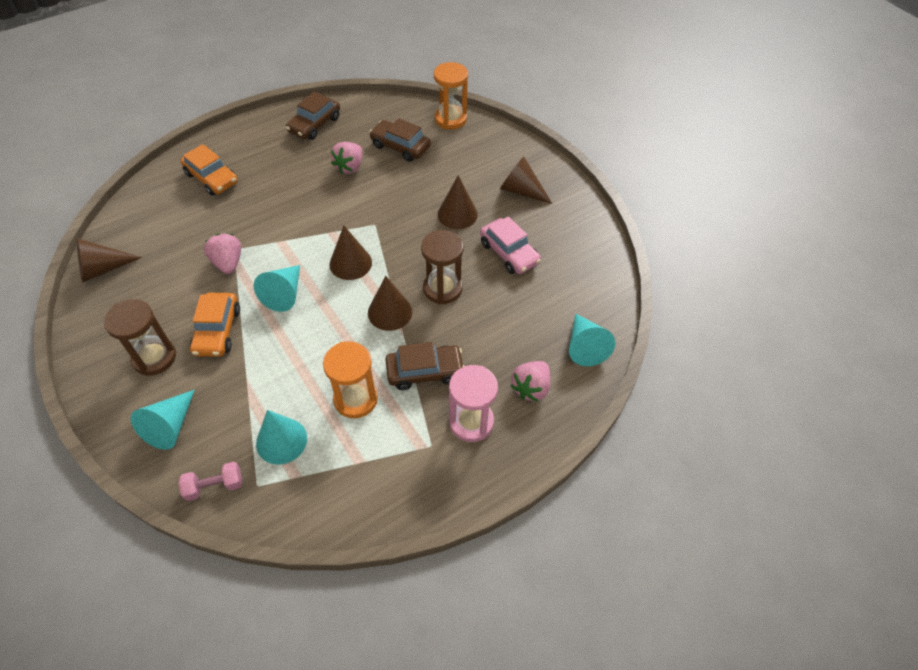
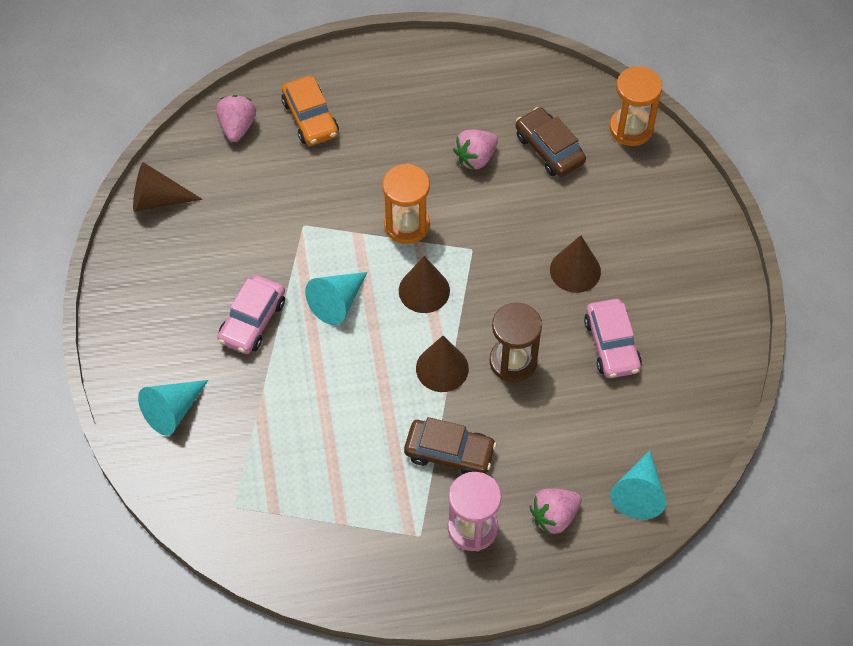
camera: 25 degrees right, 5 degrees up
brown hourglass [104,299,176,376] -> none
pink dumbbell [179,462,242,501] -> none
orange car [190,293,240,357] -> pink car [217,275,285,354]
pink strawberry [204,234,241,274] -> pink strawberry moved to [216,95,256,142]
turquoise cone [256,410,307,465] -> none
brown car [286,91,340,140] -> none
orange hourglass [323,341,378,418] -> orange hourglass moved to [382,164,430,244]
brown cone [500,156,552,204] -> none

